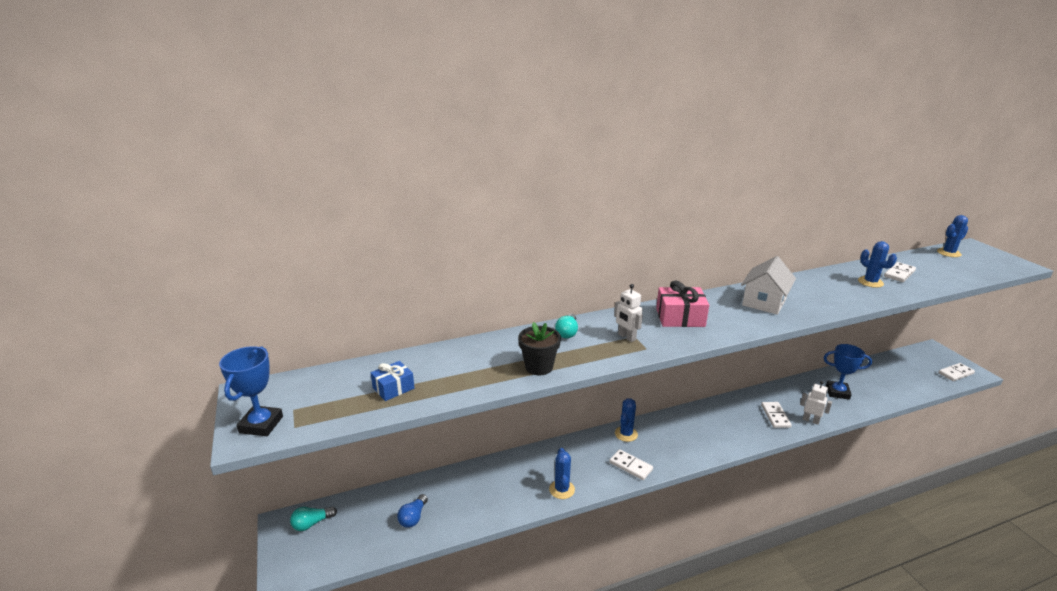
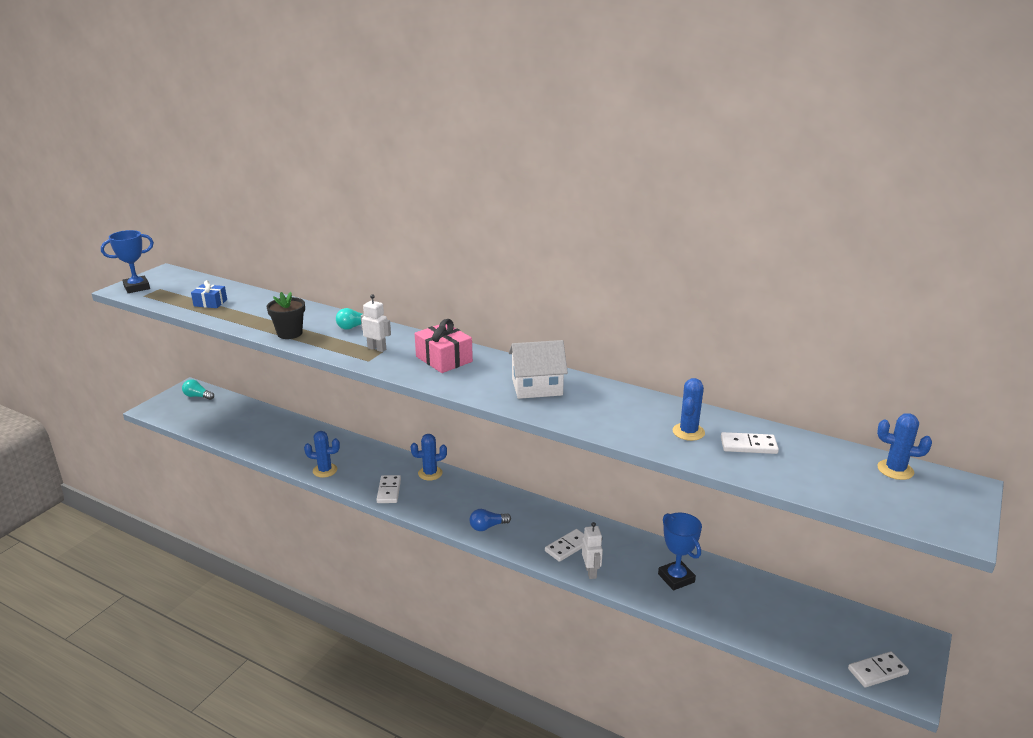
camera: 50 degrees right, 0 degrees up
blue light bulb [397,494,428,528] -> blue light bulb moved to [470,509,511,531]
blue cactus [549,448,575,499] -> blue cactus turned 45 degrees clockwise [304,431,340,478]
white robot [614,284,643,342] -> white robot turned 105 degrees clockwise [361,294,391,352]
white domino [938,363,975,381] -> white domino turned 45 degrees counterclockwise [848,651,909,688]

